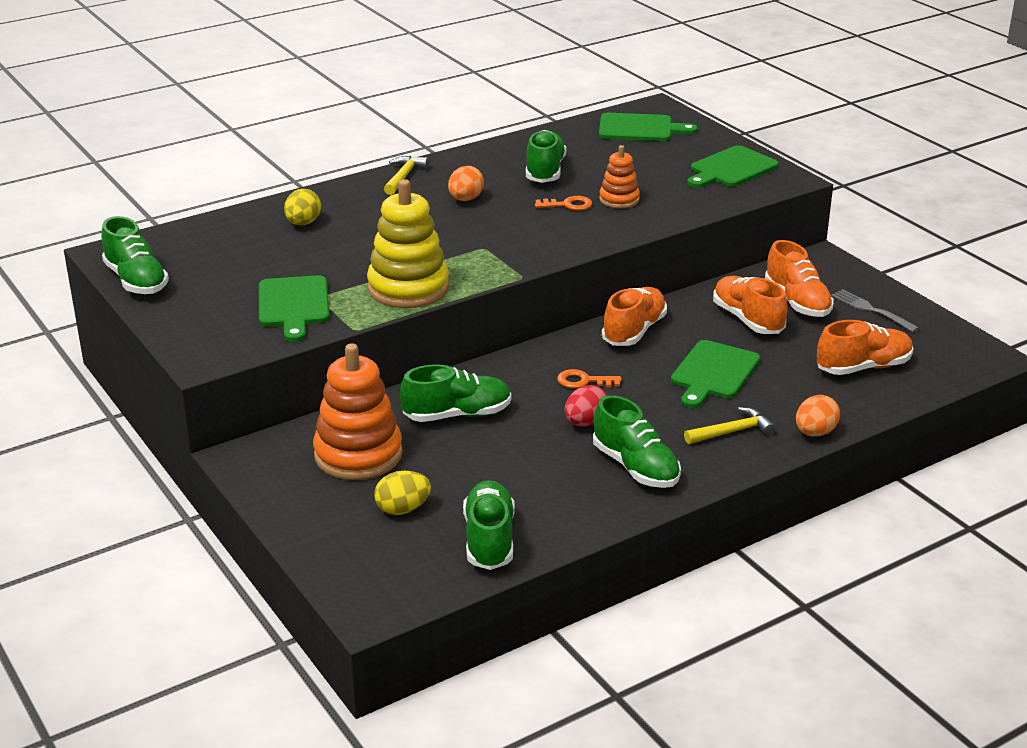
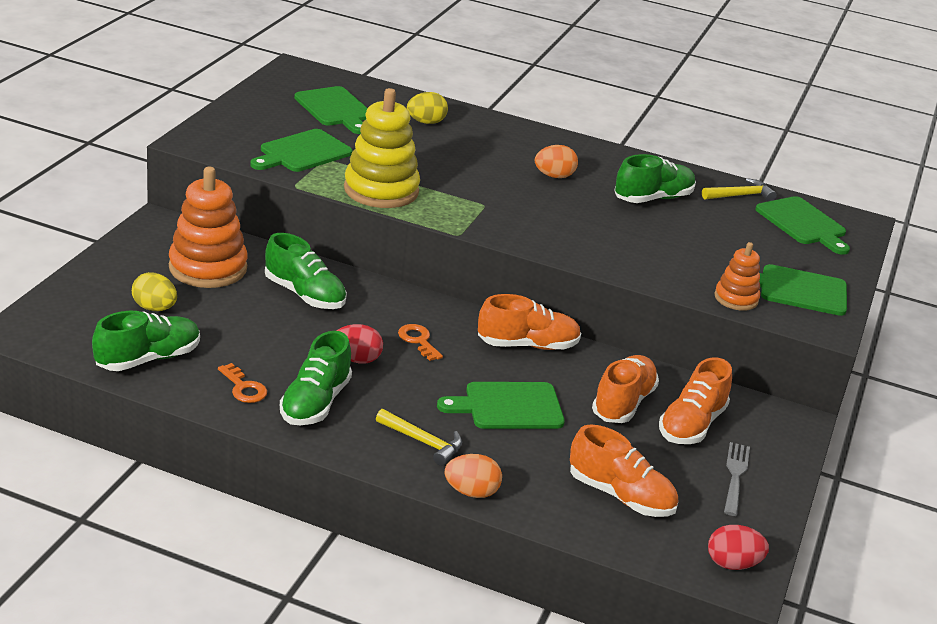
camera: 50 degrees right, 0 degrees up
green shoe [102,216,169,294] -> none
yellow hammer [384,156,429,195] -> yellow hammer moved to [702,178,777,201]
orange key [535,196,592,211] -> orange key moved to [218,363,267,403]
orange stacking toy [599,145,640,209] -> orange stacking toy moved to [714,242,760,311]
none -> green cutting board [294,86,368,134]
none -> red egg [708,525,769,570]

